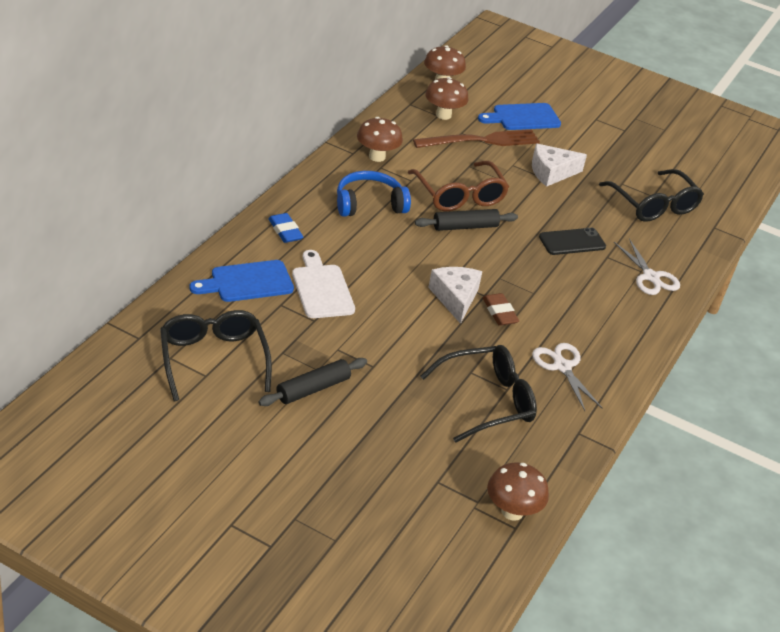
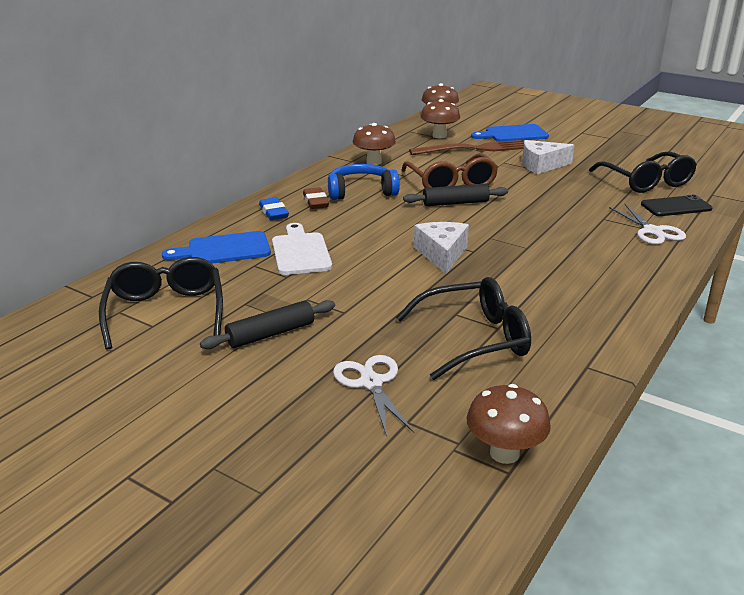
camera: 10 degrees right, 10 degrees down
brown eraser [482,293,519,326] -> brown eraser moved to [303,187,329,209]
white scissors [532,343,603,411] -> white scissors moved to [333,355,414,436]
black phone [539,228,606,255] -> black phone moved to [641,195,713,216]

